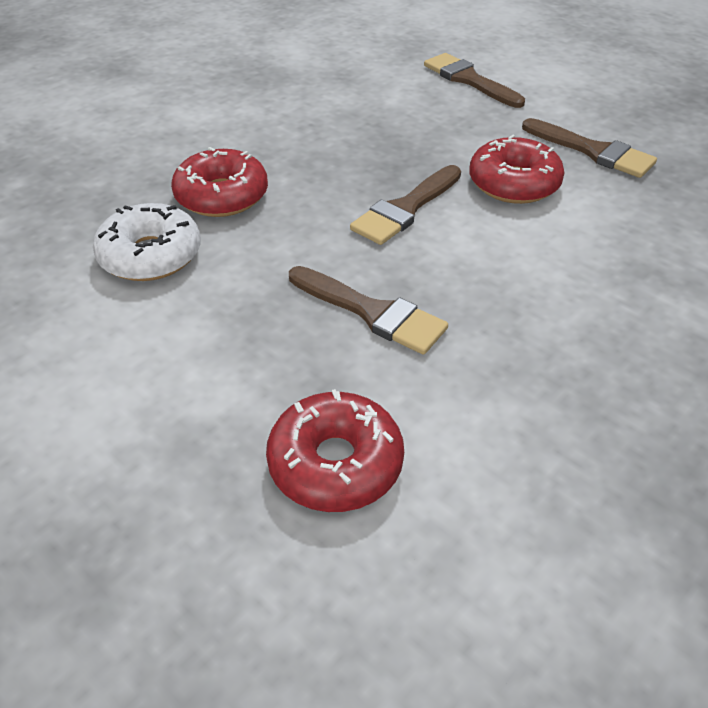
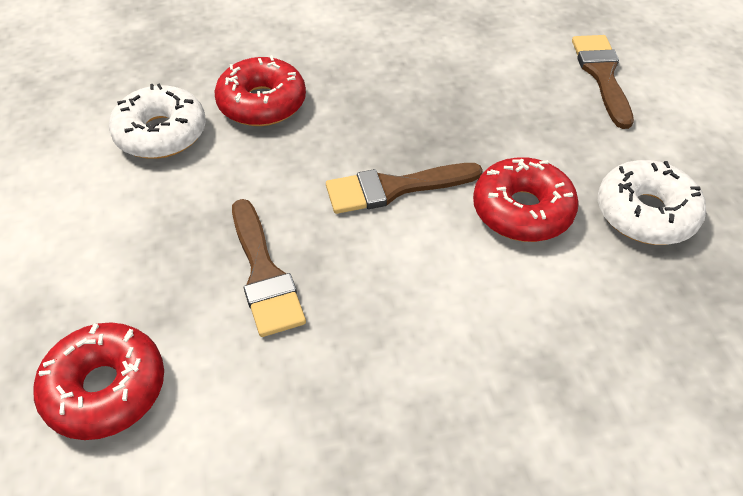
camera: 35 degrees right, 5 degrees up
brown brush [522,118,657,178] -> white donut [598,160,706,245]

